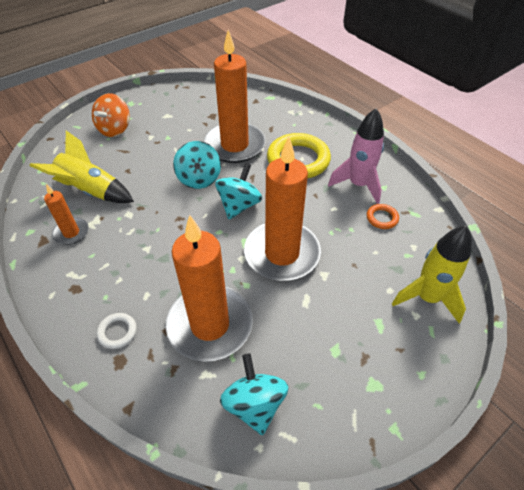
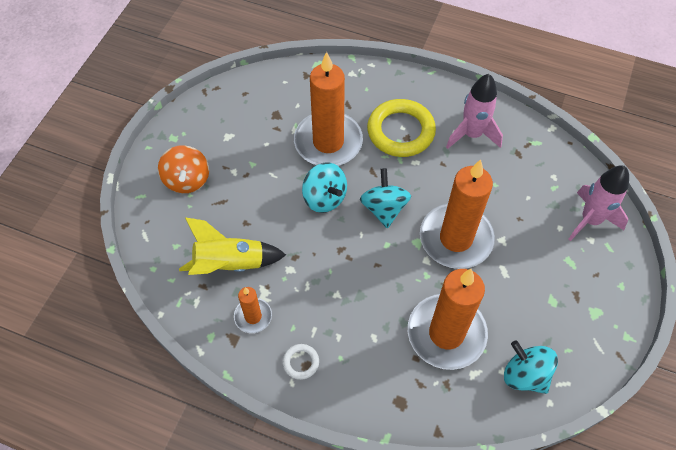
camera: 30 degrees left, 10 degrees up
white ring [97,313,137,349] -> white ring moved to [283,344,319,380]
orange ring [367,204,399,229] -> none
yellow rocket [392,226,472,323] -> pink rocket [569,165,629,241]

